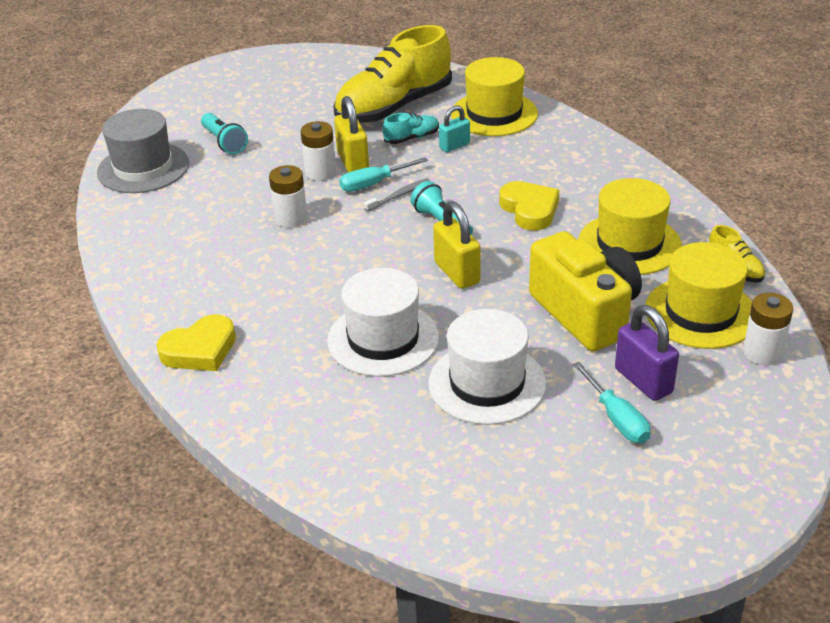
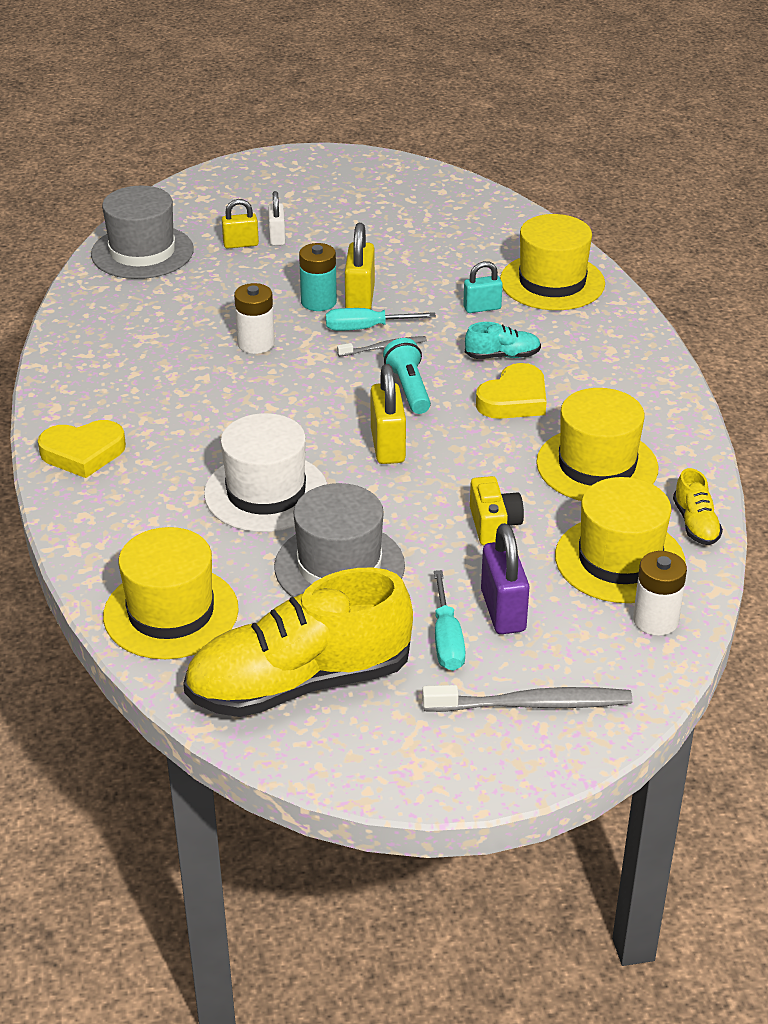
camera: 20 degrees right, 0 degrees up
turquoise flashlight [201,113,248,154] -> yellow padlock [222,199,259,249]
white battery [300,121,336,181] -> turquoise battery [299,243,337,311]
yellow shoe [333,25,452,123] -> yellow shoe moved to [183,567,413,717]
turquoise shoe [383,113,439,144] -> turquoise shoe moved to [465,322,541,359]
white hat [428,309,546,425] -> grey hat [274,483,405,597]
yellow heart [499,181,559,231] -> yellow heart turned 45 degrees clockwise [476,363,546,419]
yellow camera [529,231,642,351] -> yellow camera [470,476,524,545], size x0.50
none -> yellow hat [103,527,239,659]
none -> white padlock [268,191,286,246]
none -> grey toothbrush [422,685,632,712]

